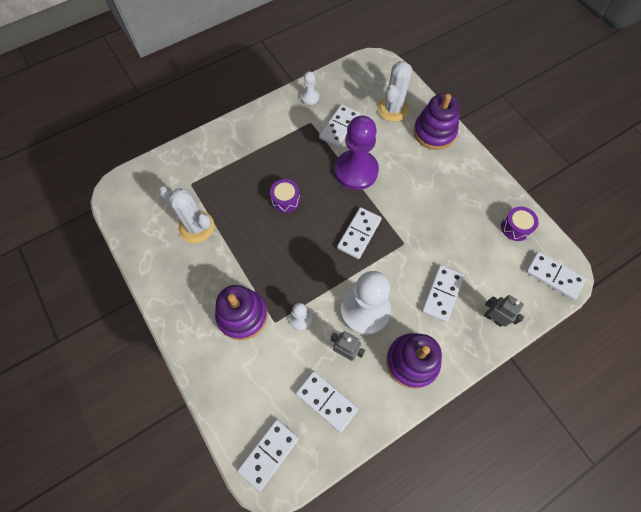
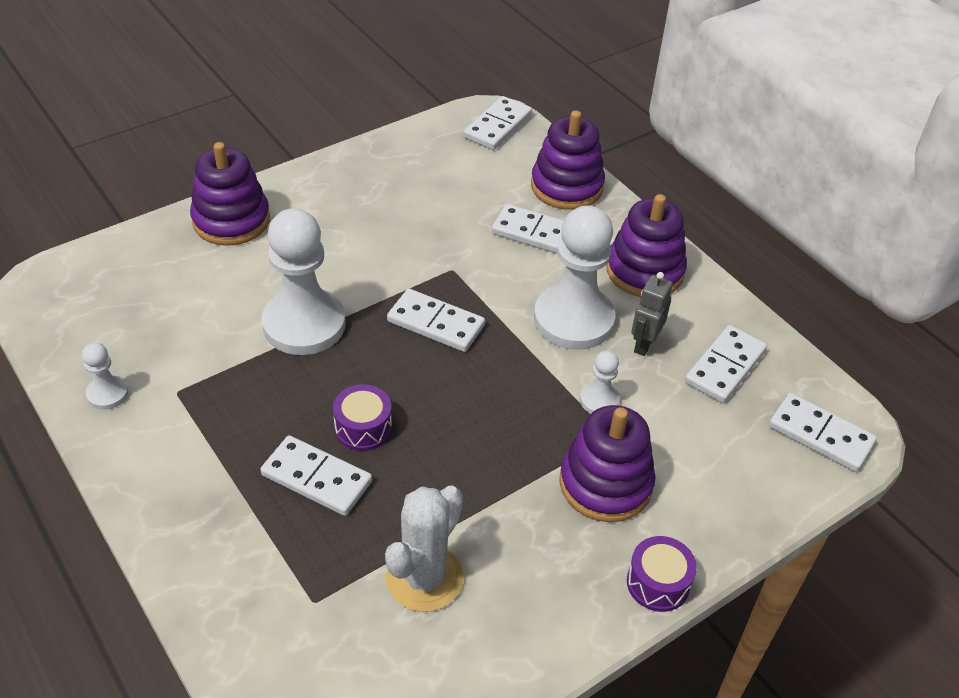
camera: 95 degrees left, 20 degrees down
white domino [319,104,360,147] -> white domino moved to [260,435,372,516]
purple pawn [335,116,379,190] -> white pawn [261,208,346,355]
white cactus [377,61,412,122] -> none
grey robot [484,295,524,327] -> purple stacking toy [531,110,605,210]
purple drum [501,206,539,241] -> purple drum moved to [627,536,697,612]

